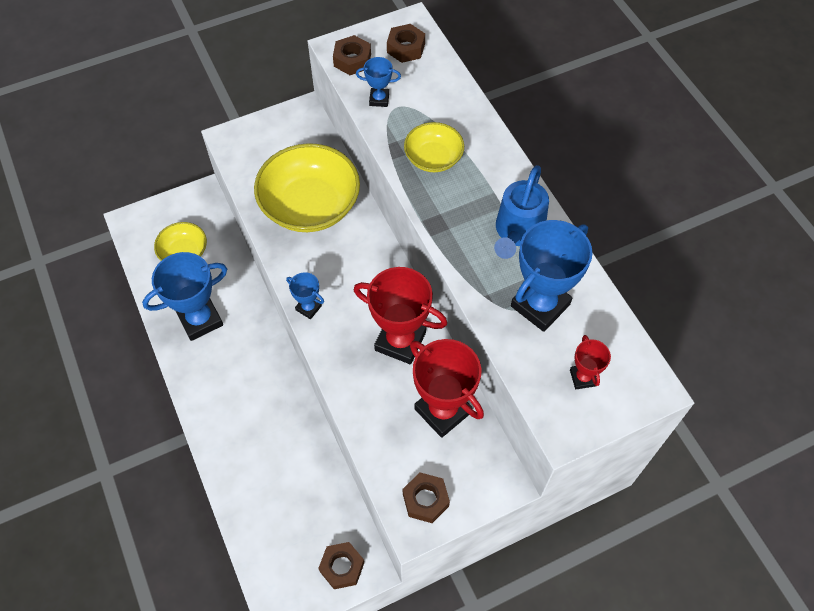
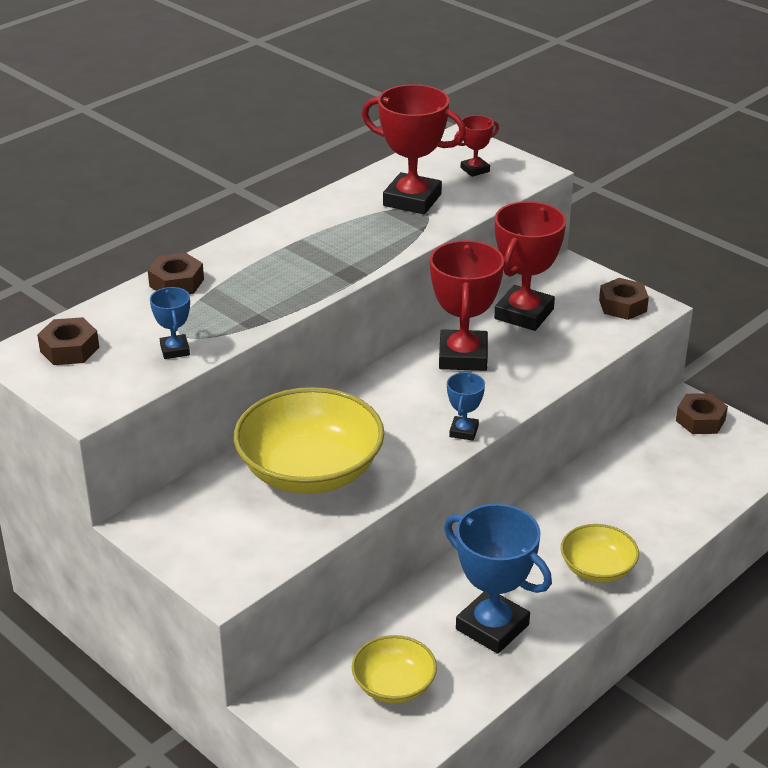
camera: 110 degrees left, 25 degrees down
brown nut [333,35,371,75] -> brown nut moved to [148,253,204,294]
yellow bowl [404,122,464,172] -> yellow bowl moved to [561,524,639,583]
blue watering can [494,165,549,259] -> none
blue trophy [511,220,593,332] -> red trophy [362,84,466,214]

